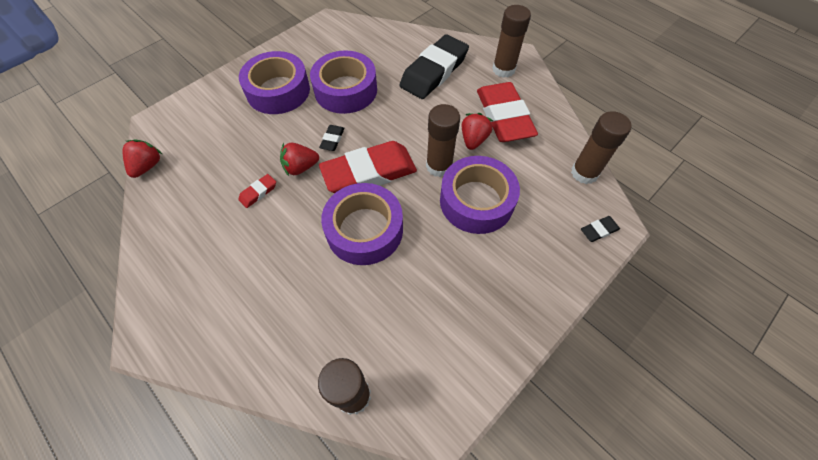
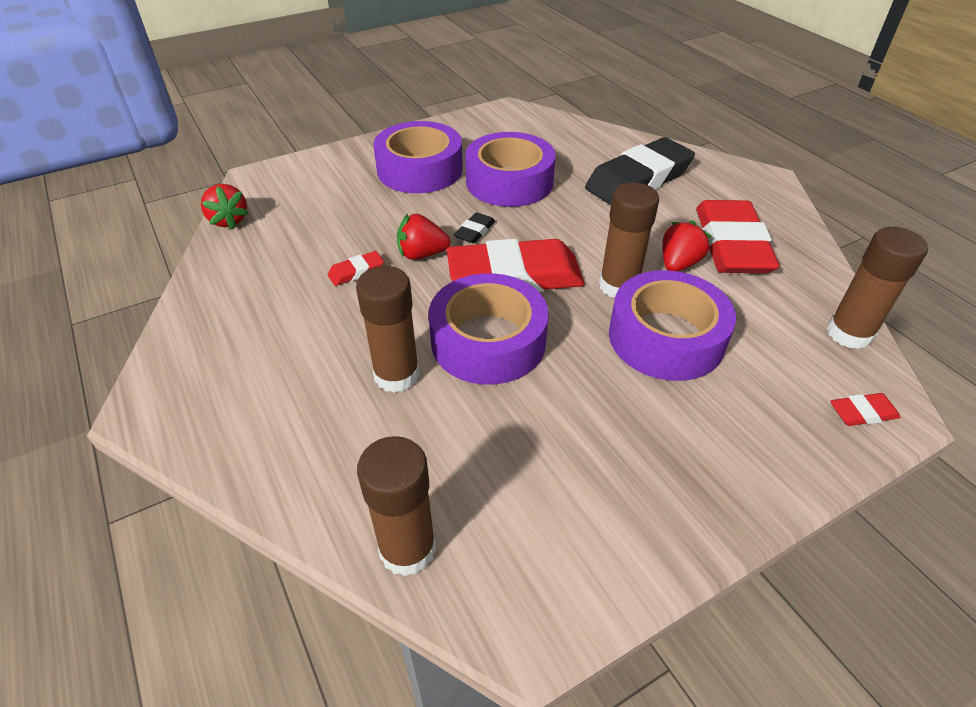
camera: 15 degrees right, 15 degrees down
red strawberry [122,139,162,178] -> red strawberry turned 120 degrees clockwise [201,184,249,229]
brown glue stick [492,5,531,78] -> brown glue stick moved to [356,266,420,393]
black eraser [581,216,620,242] -> red eraser [830,393,901,426]

